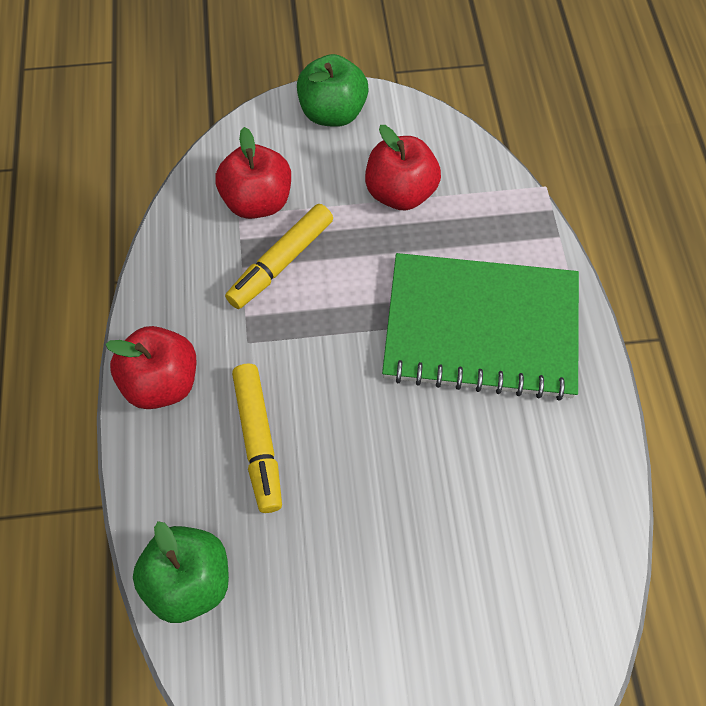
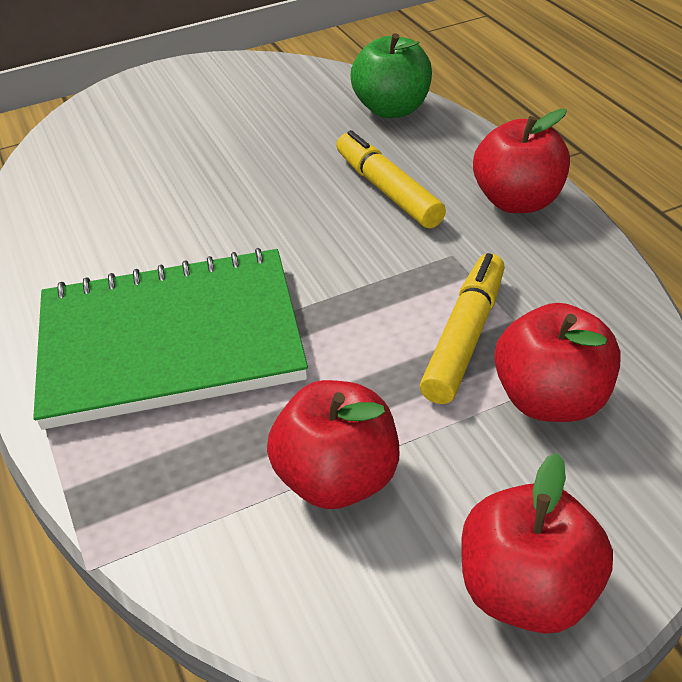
camera: 165 degrees right, 20 degrees down
green apple [297,54,369,127] -> red apple [461,453,613,634]

